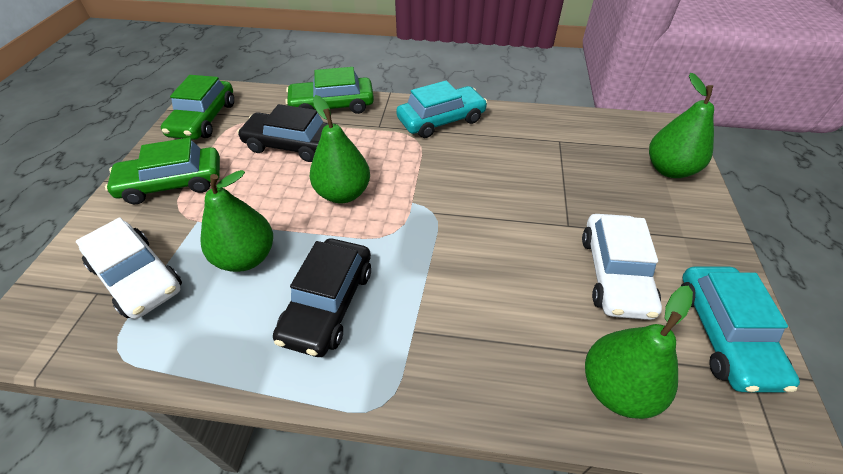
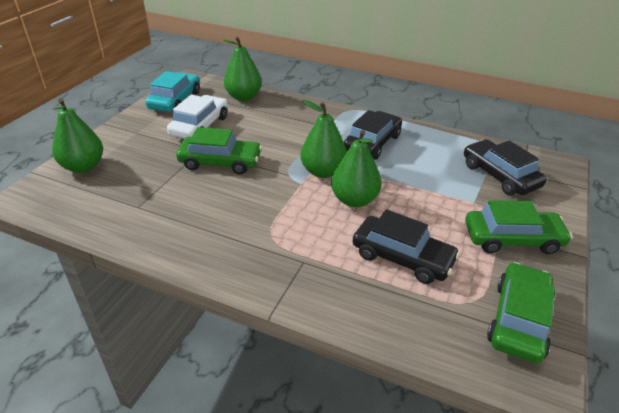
camera: 165 degrees left, 10 degrees down
white car [76,217,182,319] -> black car [464,139,547,195]
green pear [200,170,273,272] -> green pear moved to [300,100,347,178]
green car [285,67,374,114] -> green car moved to [176,127,262,174]
turquoise car [396,80,488,138] -> none

